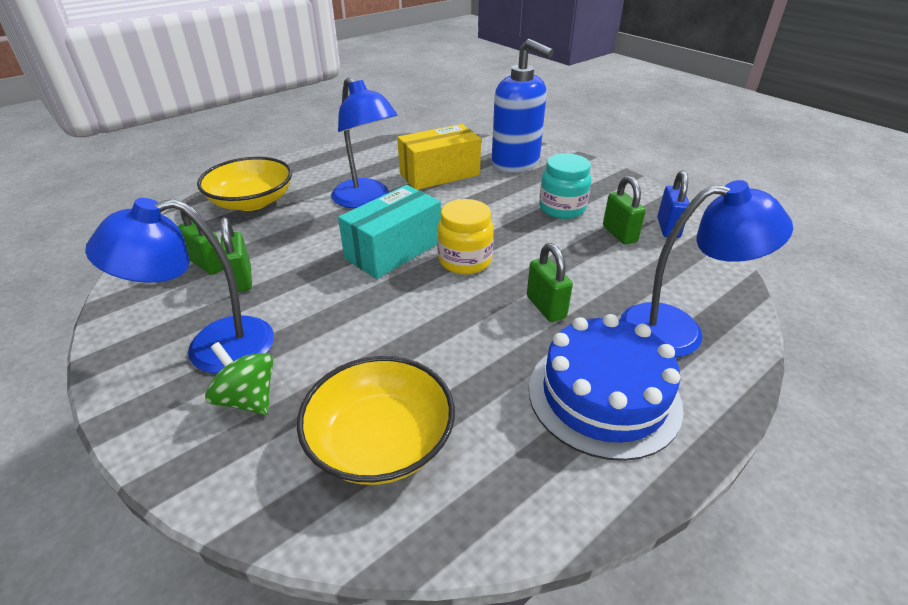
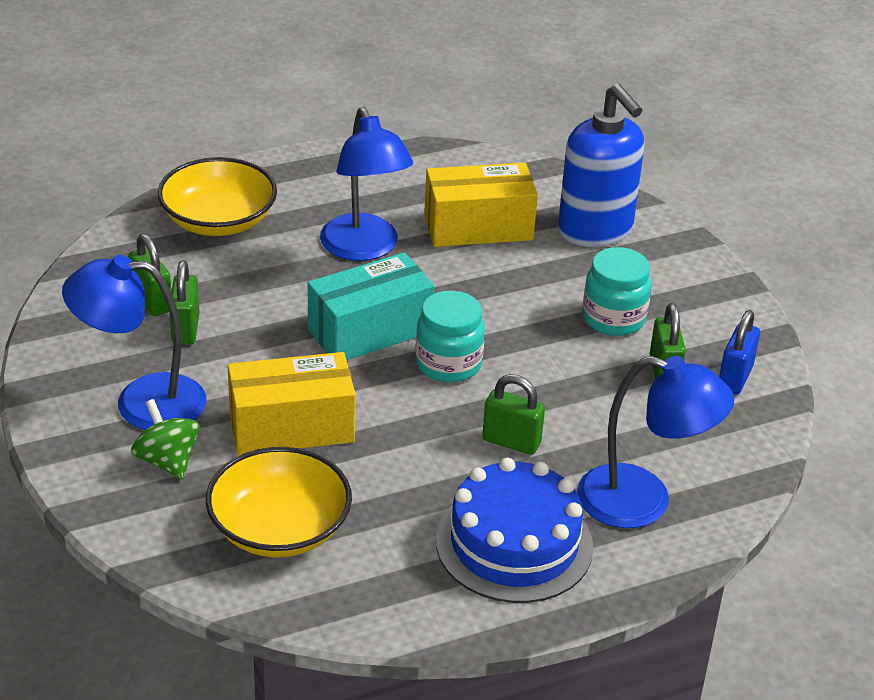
camera: 15 degrees right, 0 degrees up
yellow jar [437,199,494,274] -> turquoise jar [415,291,485,383]
green padlock [527,243,573,322] -> green padlock turned 60 degrees counterclockwise [482,374,545,455]
none -> yellow box [228,352,356,455]

